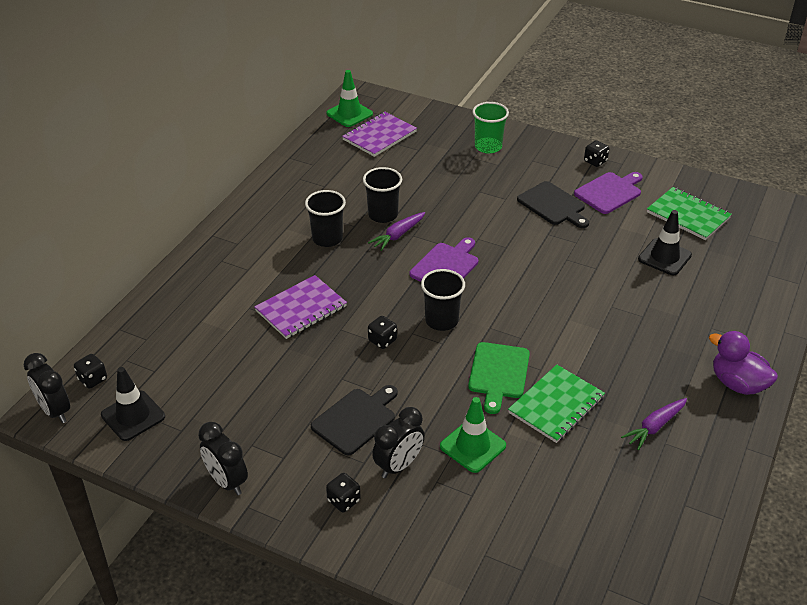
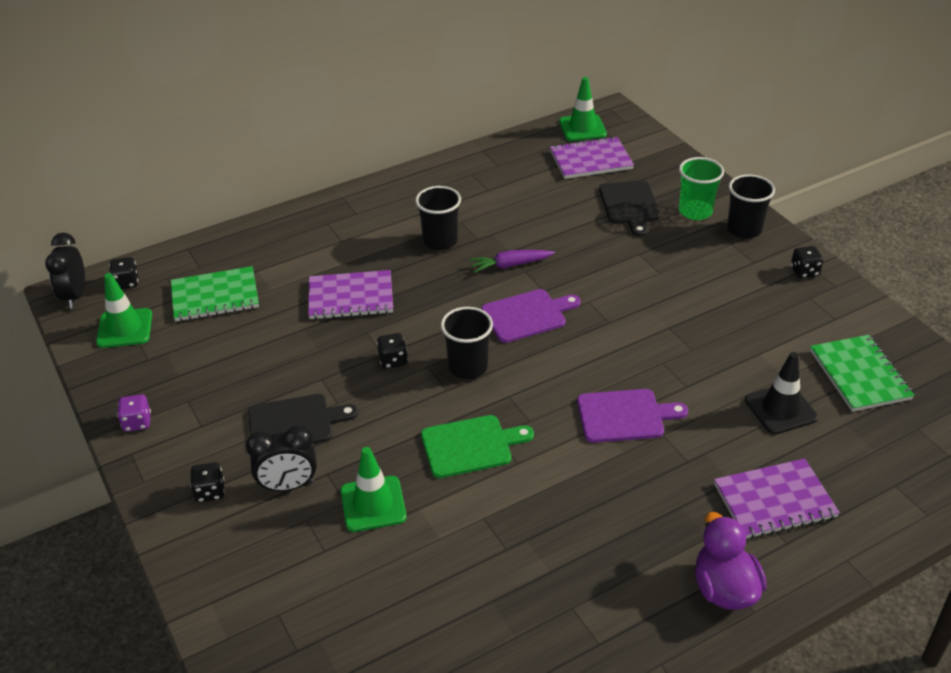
camera: 35 degrees right, 0 degrees up
black traffic cone [101,367,165,441] -> green traffic cone [96,273,152,348]
black clock [198,422,248,495] -> purple dice [117,394,151,432]
black cup [363,167,402,223] -> black cup moved to [727,174,775,239]
green cutting board [468,342,530,414] -> green cutting board turned 150 degrees counterclockwise [421,415,534,478]
green notebook [508,365,605,443] -> green notebook moved to [171,266,259,322]
black cutting board [517,181,589,228] -> black cutting board moved to [599,181,660,237]
purple cutting board [574,172,643,214] -> purple cutting board moved to [577,389,688,443]
purple carrot [621,398,687,450] -> none
none -> purple notebook [714,458,840,539]

